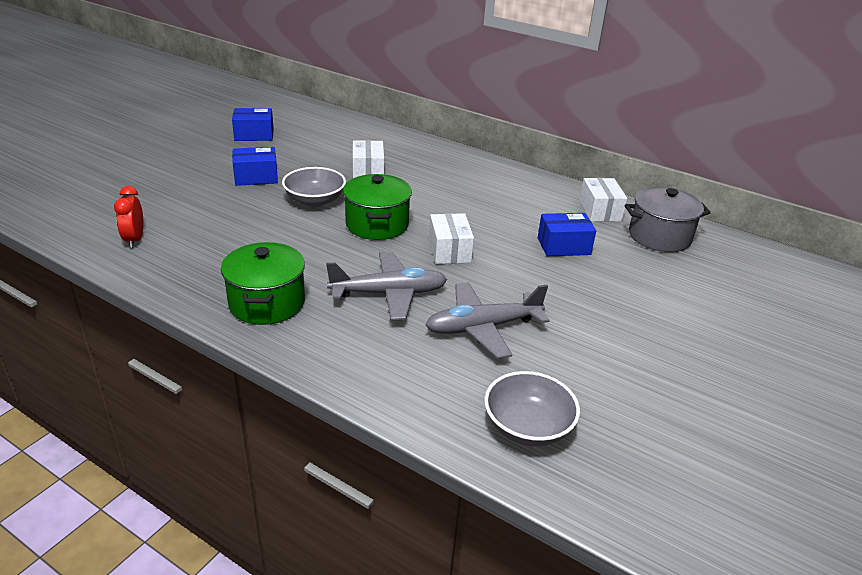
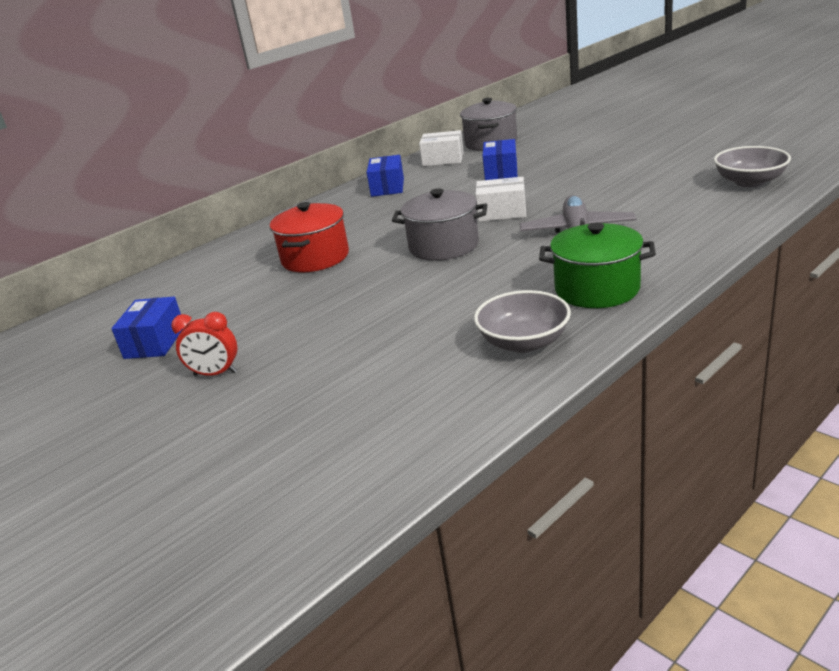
camera: 70 degrees left, 5 degrees down
red clock [114,186,144,248] -> red clock moved to [171,312,237,376]
blue box [232,147,278,186] -> blue box moved to [367,155,404,197]
grey bowl [282,167,346,207] -> grey bowl moved to [474,290,571,353]
green pot [343,174,412,240] -> grey pot [392,189,487,261]
white box [353,140,384,178] -> red pot [270,202,349,272]
grey plane [425,282,550,359] -> none

